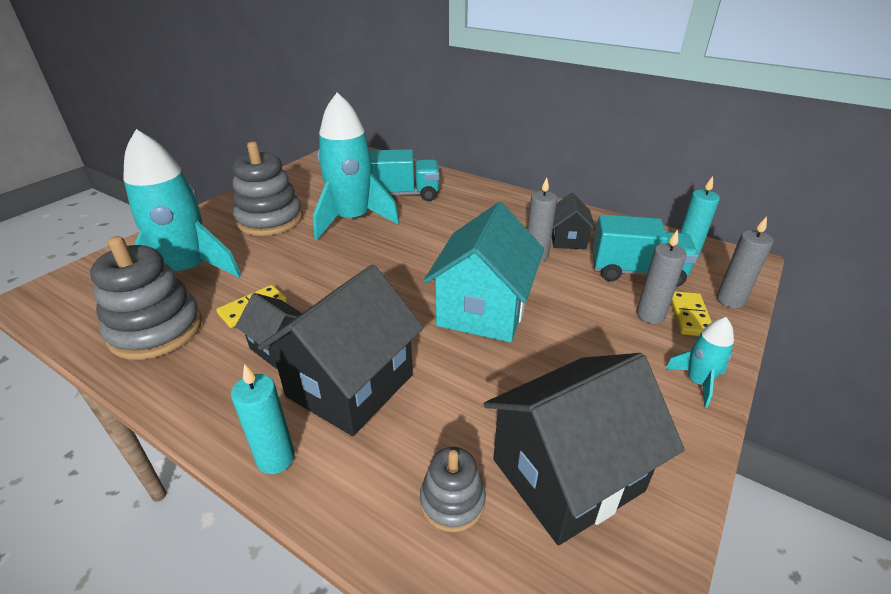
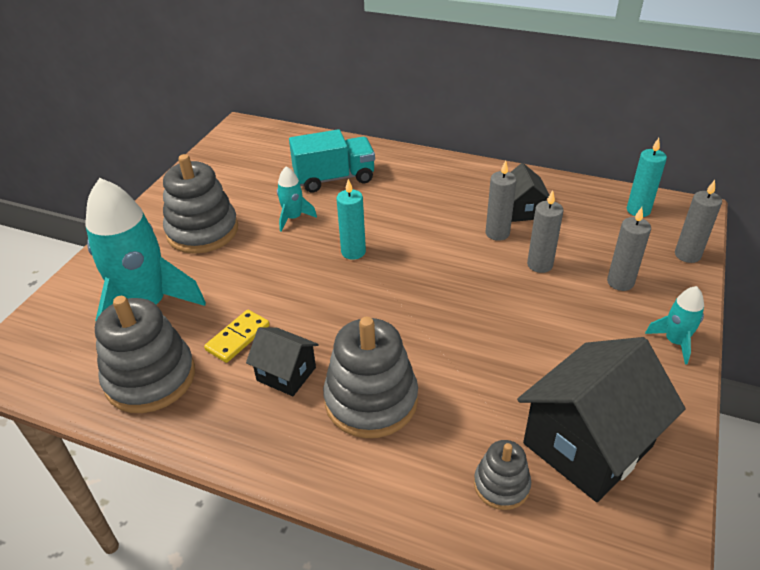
camera: 10 degrees left, 5 degrees up
turquoise candle [231,364,295,474] -> turquoise candle moved to [337,179,366,260]
black house [258,264,424,436] -> grey stacking toy [323,317,418,438]
turquoise rocket [313,92,400,240] -> turquoise rocket [277,166,317,232], size x0.46
turquoise house [423,202,544,342] -> none
turquoise truck [593,214,698,287] -> none
yellow domino [671,291,712,336] -> none
none -> grey candle [527,190,563,273]

